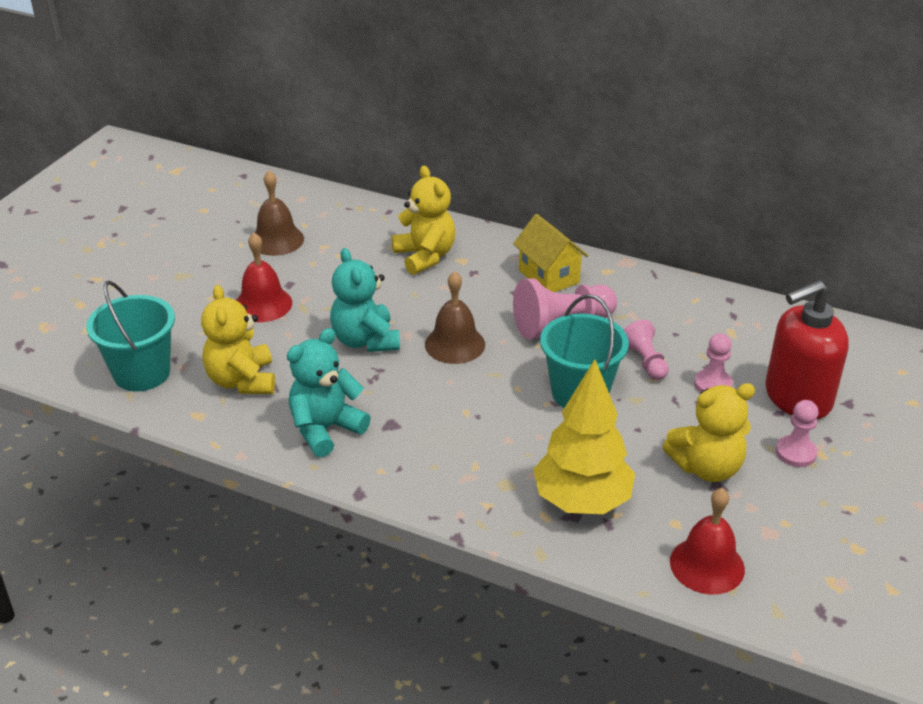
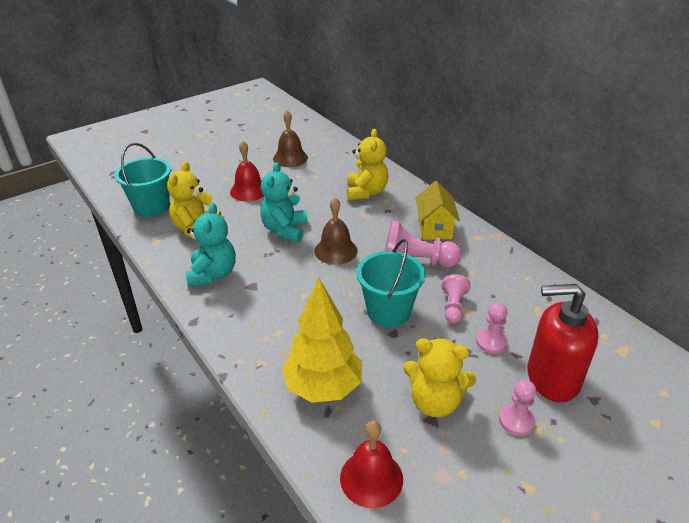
camera: 30 degrees right, 0 degrees up
turquoise teddy bear [287,328,371,457] -> turquoise teddy bear turned 105 degrees clockwise [186,203,236,287]

